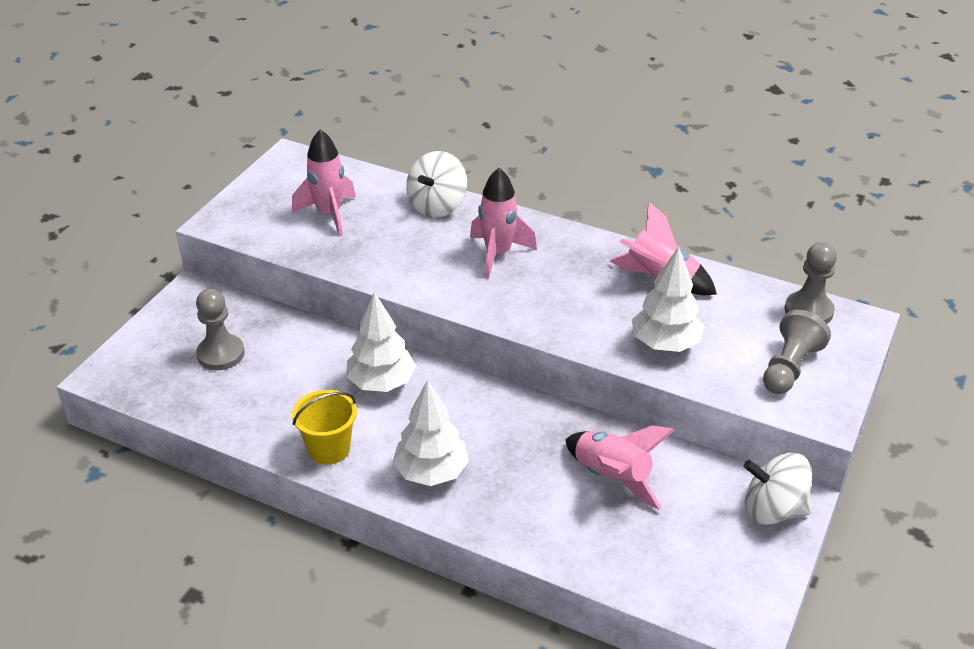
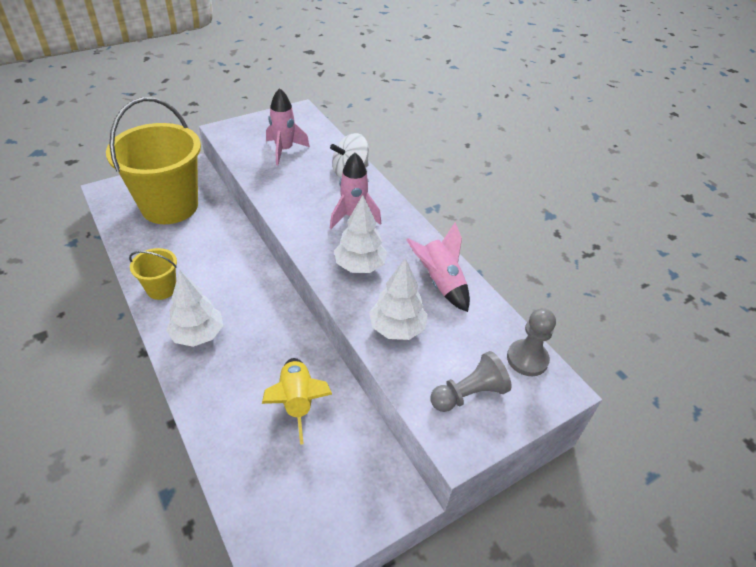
camera: 30 degrees right, 5 degrees up
grey pawn [196,289,245,370] -> yellow bucket [106,97,201,224]
white tree [346,292,416,392] -> white tree moved to [334,195,387,273]
pink rocket [565,425,675,510] -> yellow rocket [262,358,332,445]
white spinning top [744,453,812,525] -> none

